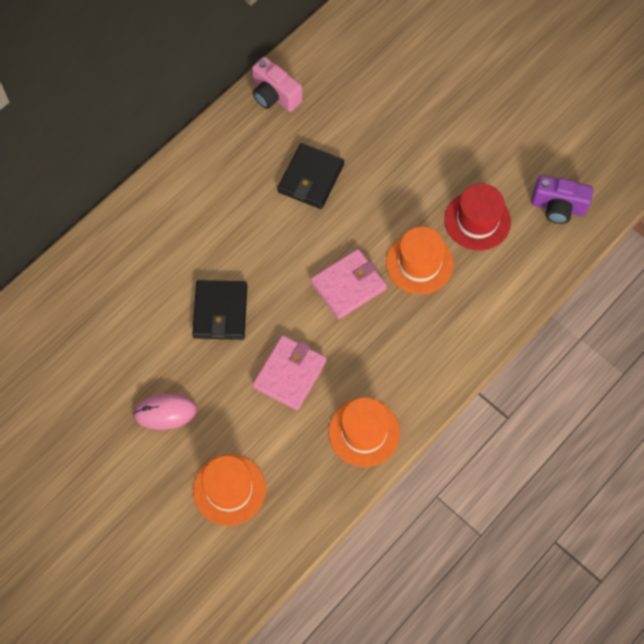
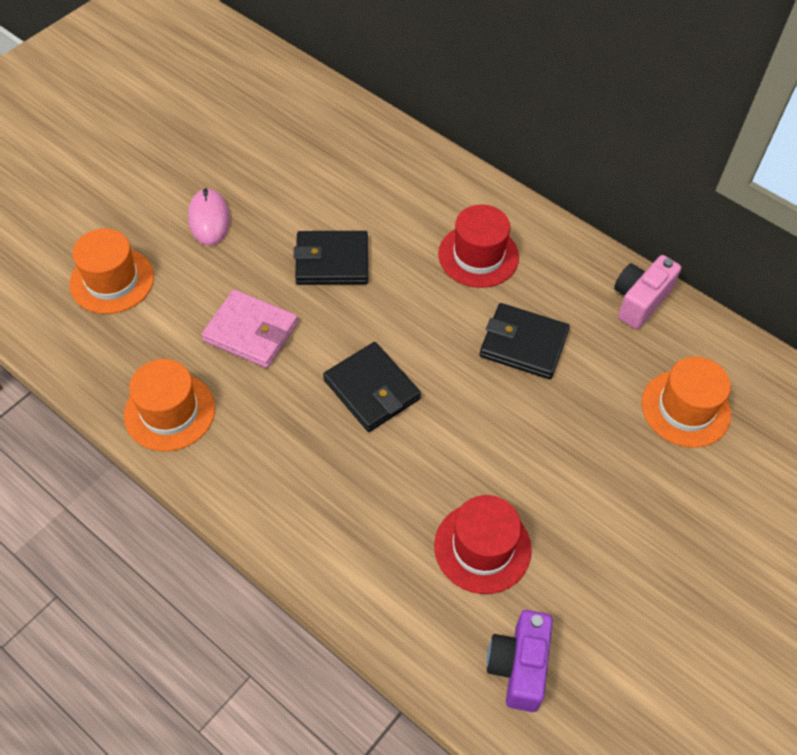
camera: 85 degrees right, 10 degrees down
pink wallet [310,249,387,319] -> black wallet [323,342,421,432]
orange hat [386,226,454,294] -> orange hat moved to [642,357,731,448]
none -> red hat [438,204,519,288]

